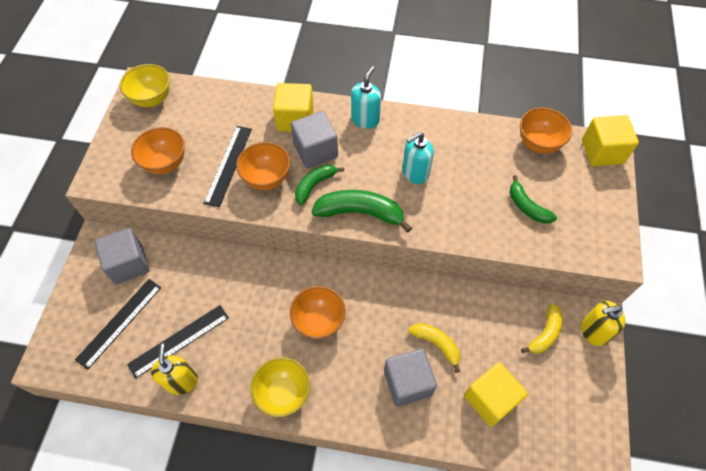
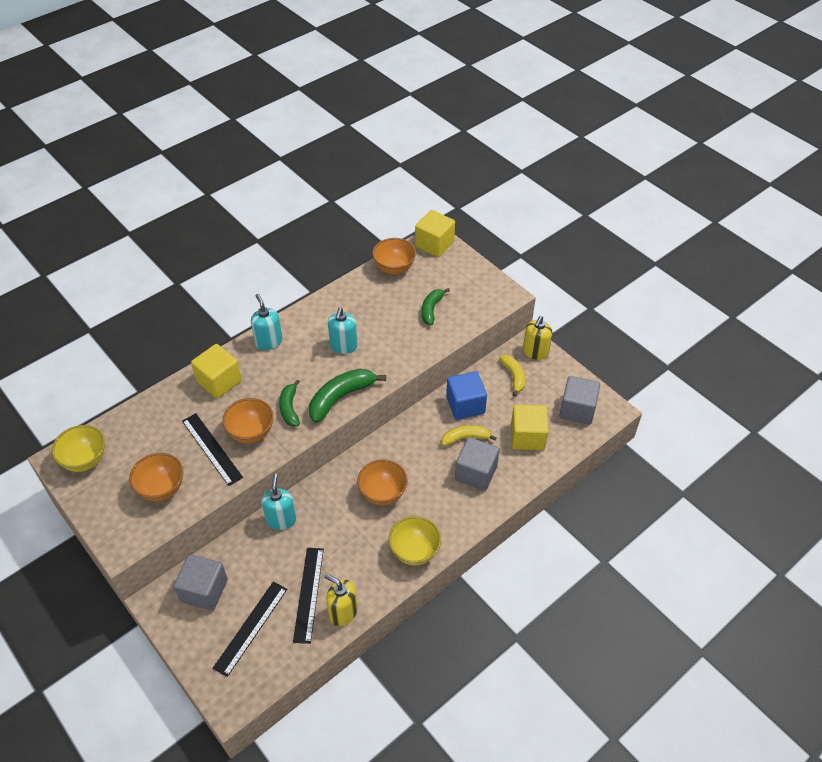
camera: 50 degrees left, 10 degrees down
black ruler [75,279,162,370] -> black ruler turned 45 degrees clockwise [213,581,287,677]
grey cube [291,111,338,168] -> grey cube moved to [559,376,600,425]
green banana [510,175,557,224] -> green banana turned 105 degrees clockwise [422,288,450,325]
none -> turquoise soap dispenser [261,474,296,530]
none -> blue cube [446,371,487,420]

